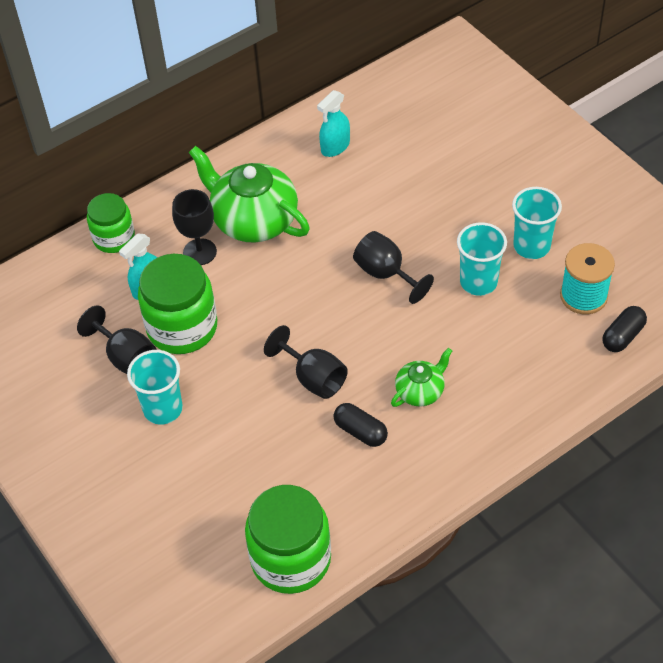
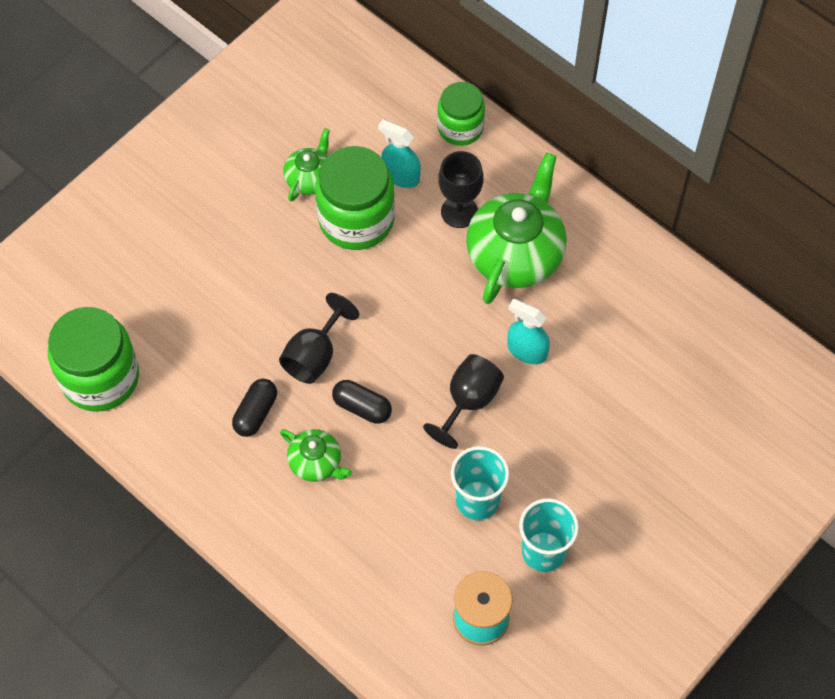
camera: 75 degrees right, 10 degrees up
black goblet [77,305,157,374] -> green teapot [283,128,330,201]
turquoise cup [127,350,183,425] -> none
turquoise spray bottle [317,90,350,157] -> turquoise spray bottle moved to [508,299,550,364]
black capsule [602,306,647,352] -> black capsule moved to [332,380,392,423]

